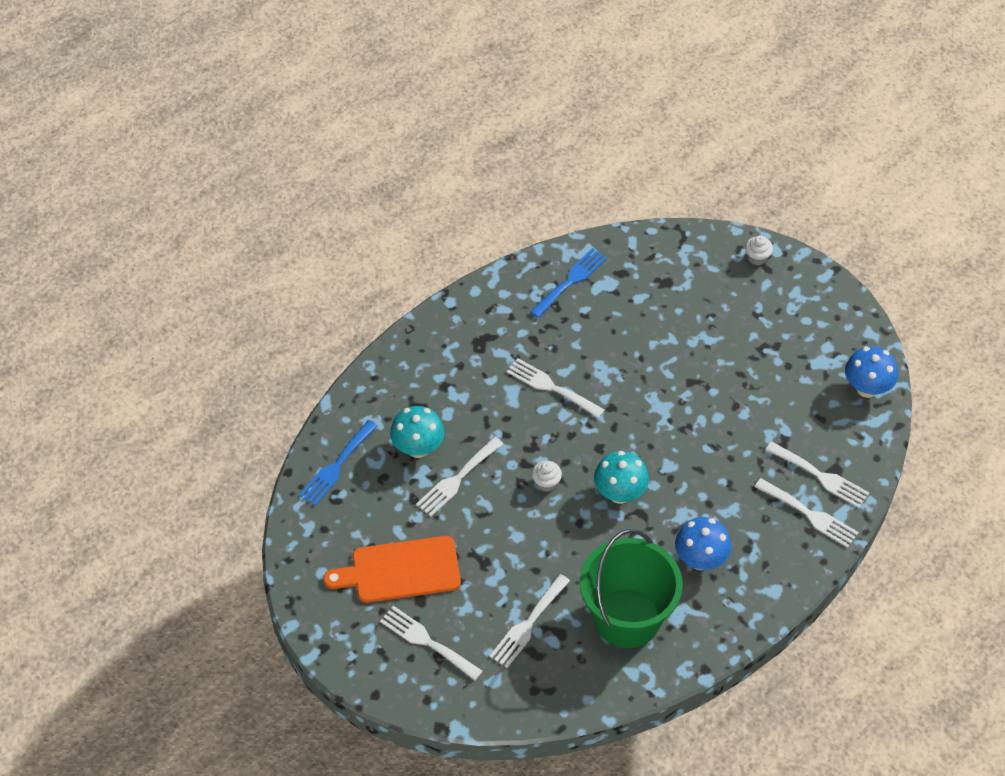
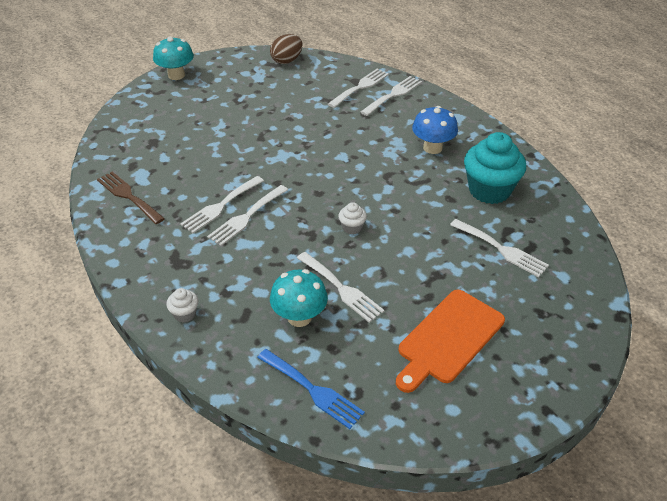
camera: 85 degrees left, 10 degrees down
orange cutting board [323,536,461,603] -> orange cutting board turned 45 degrees clockwise [396,290,505,393]
white fork [380,606,483,681] -> white fork moved to [180,176,264,233]
blue fork [530,248,607,318] -> brown fork [97,172,165,224]
green bucket [580,529,683,648] -> turquoise cupcake [464,132,526,204]
turquoise mushroom [594,451,649,504] -> turquoise mushroom moved to [153,36,194,80]
white cupcake [745,236,773,265] -> white cupcake moved to [166,288,198,323]
blue mushroom [845,346,898,398] -> brown egg [270,34,303,64]

